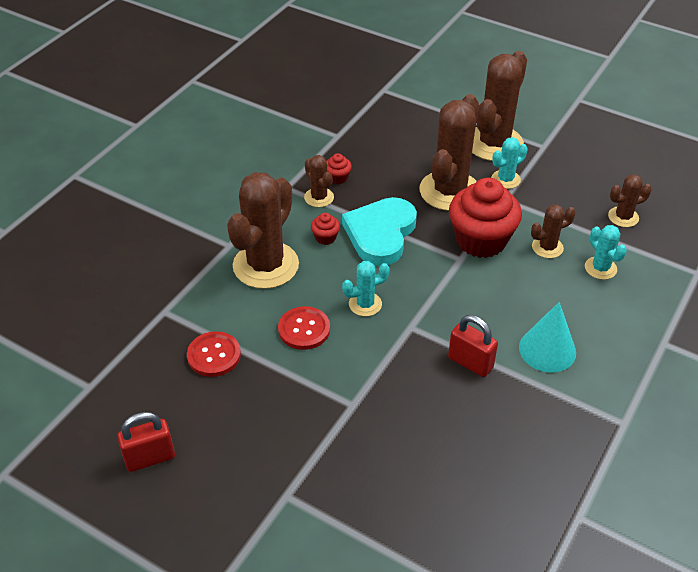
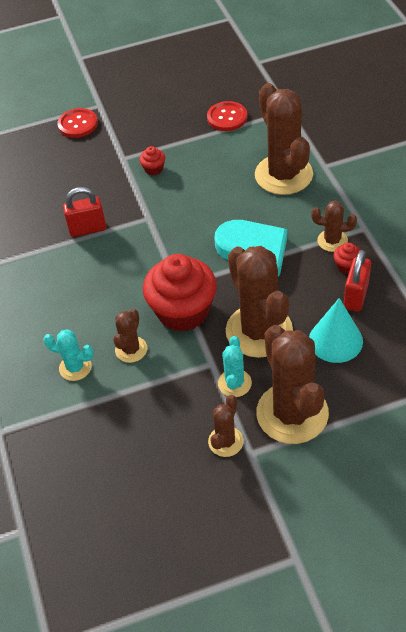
camera: 135 degrees right, 5 degrees up
red padlock [117,412,175,472] -> red padlock moved to [344,250,371,312]
red button [278,306,330,350] -> red button moved to [57,108,98,138]
red cupcake [311,213,340,245] -> red cupcake moved to [139,146,165,175]
turquoise cactus [342,261,390,316] -> none
turquoise cone [519,302,576,372] -> turquoise cone moved to [309,298,363,363]
brown cactus [608,174,652,227] -> brown cactus moved to [208,395,244,457]

